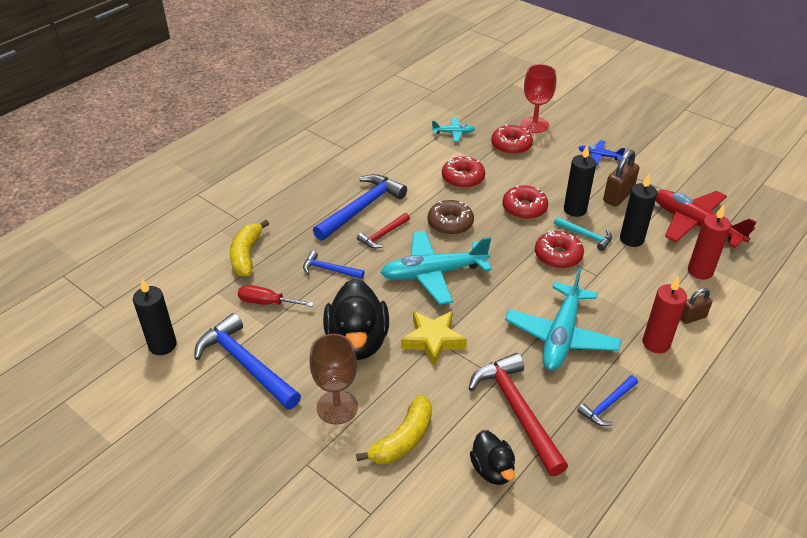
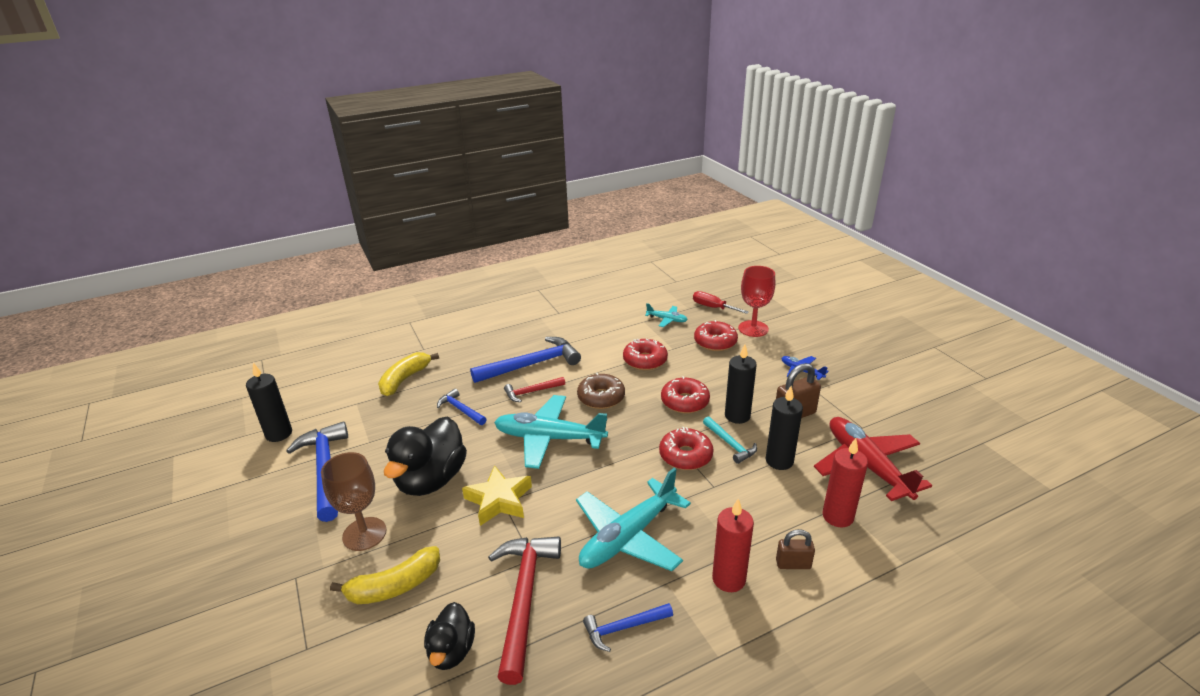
camera: 25 degrees right, 10 degrees down
red screwdriver [238,285,314,307] -> red screwdriver moved to [693,291,749,314]

